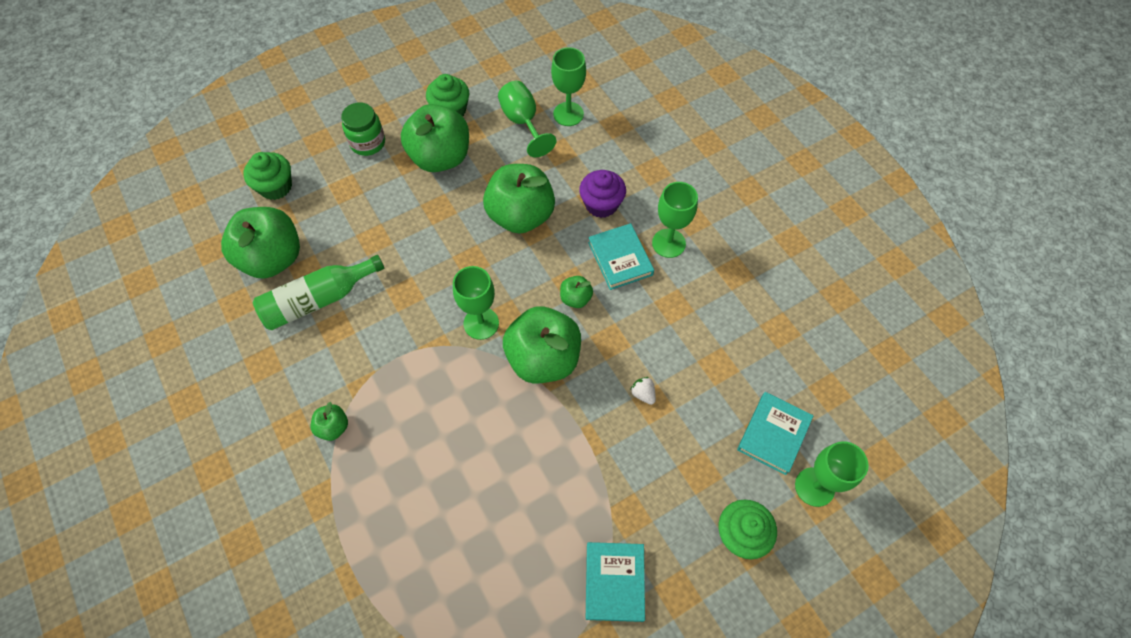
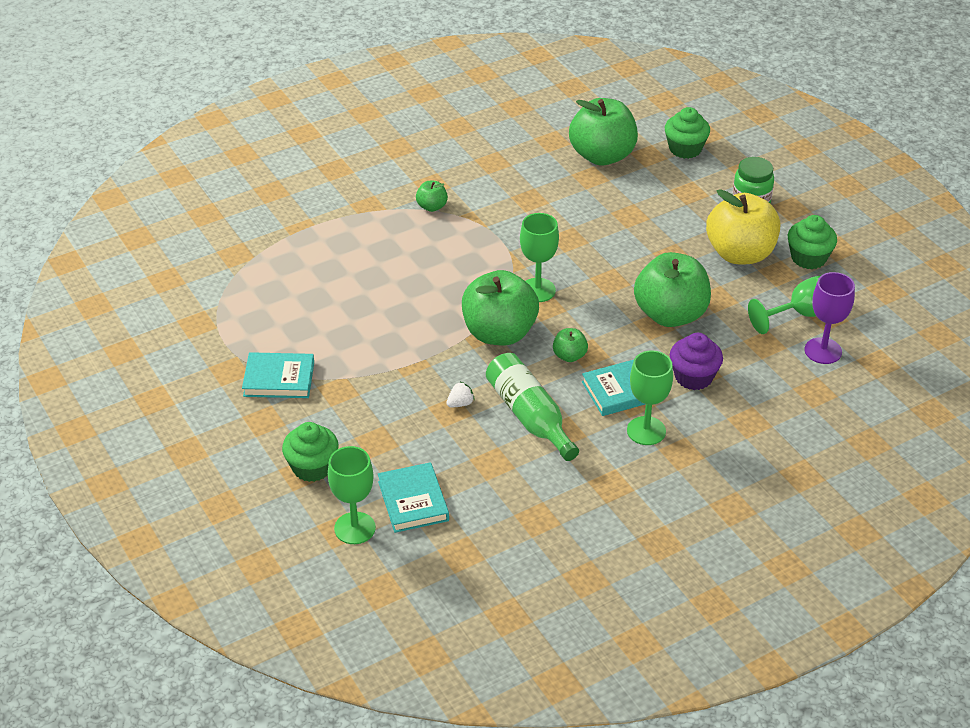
camera: 90 degrees right, 20 degrees down
green bottle [253,255,384,330] -> green bottle moved to [486,353,579,461]
green apple [401,104,469,172] -> yellow apple [706,189,780,264]
green goblet [551,47,586,126] -> purple goblet [805,272,855,364]
turquoise book [737,392,814,475] -> turquoise book turned 45 degrees clockwise [378,462,449,533]

